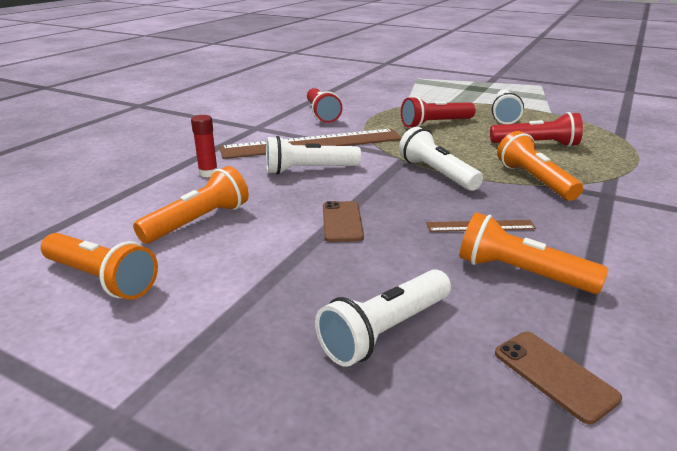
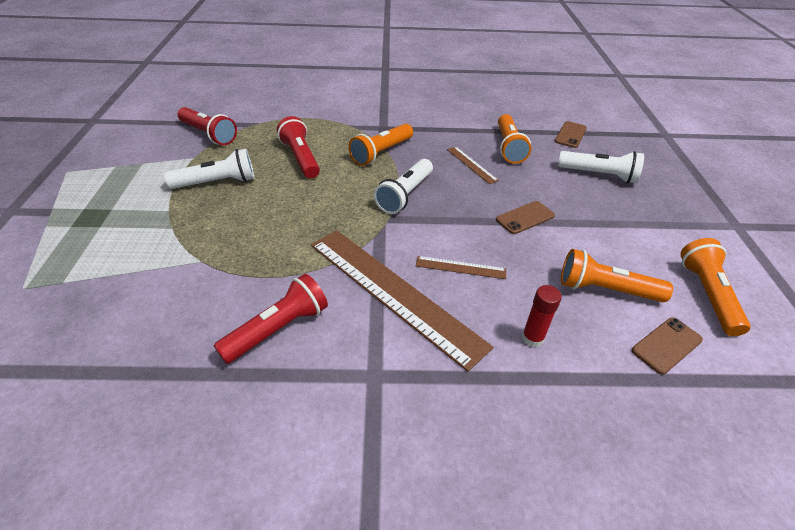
camera: 120 degrees left, 15 degrees up
white flashlight [266,136,361,175] -> brown ruler [416,256,506,279]
red flashlight [401,96,476,128] -> red flashlight moved to [177,107,237,145]
none -> brown phone [632,317,703,375]

